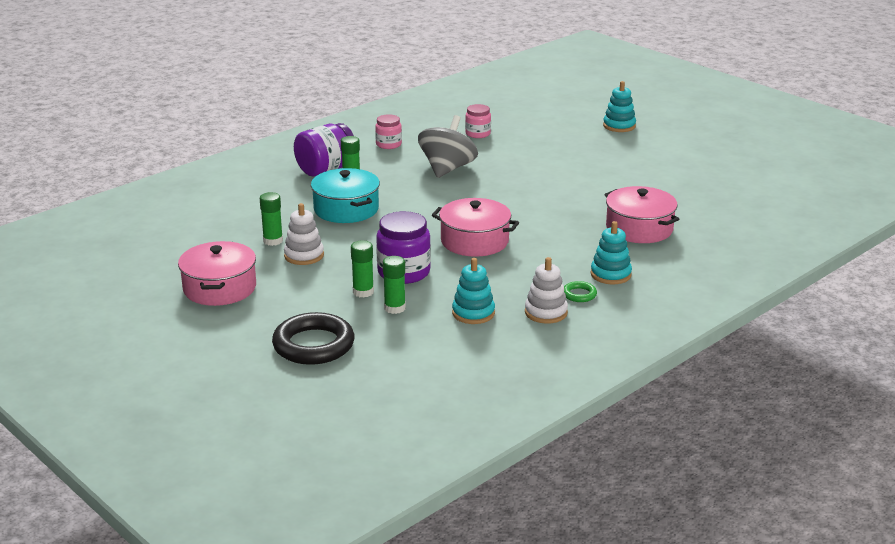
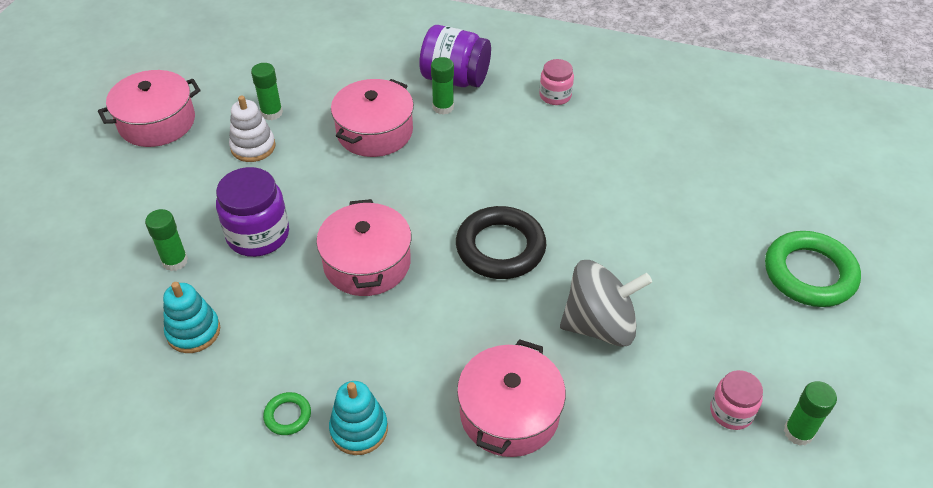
camera: 60 degrees right, 20 degrees up
black ring [272,312,354,365] -> black ring moved to [456,206,546,279]
turquoise pot [311,168,380,223] -> pink pot [331,79,414,157]
green glue stick [351,240,374,298] -> green glue stick moved to [784,381,837,446]
grey spinning top [418,115,478,178] -> grey spinning top moved to [560,260,652,347]
pink jar [465,104,491,138] -> pink jar moved to [710,370,763,430]
white stacking toy [525,257,568,324] -> none
turquoise stacking toy [603,81,636,132] -> green ring [765,231,861,307]

